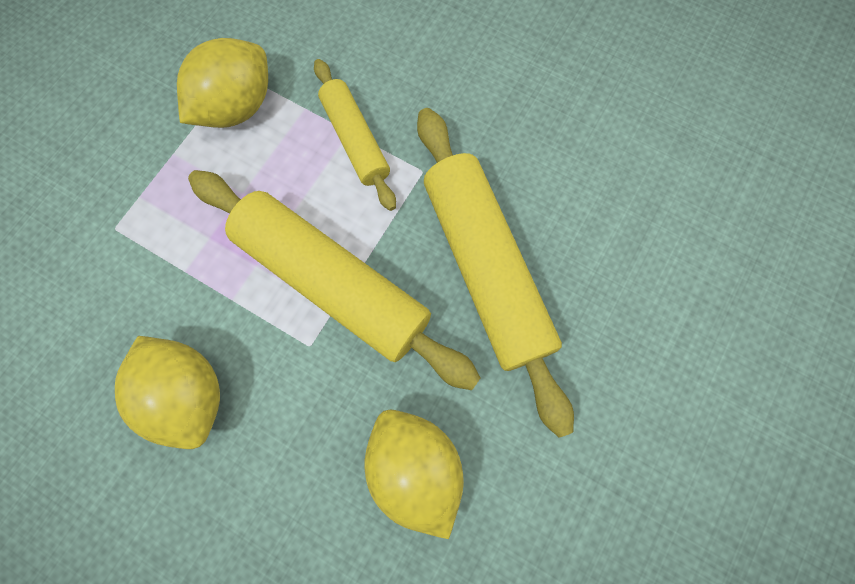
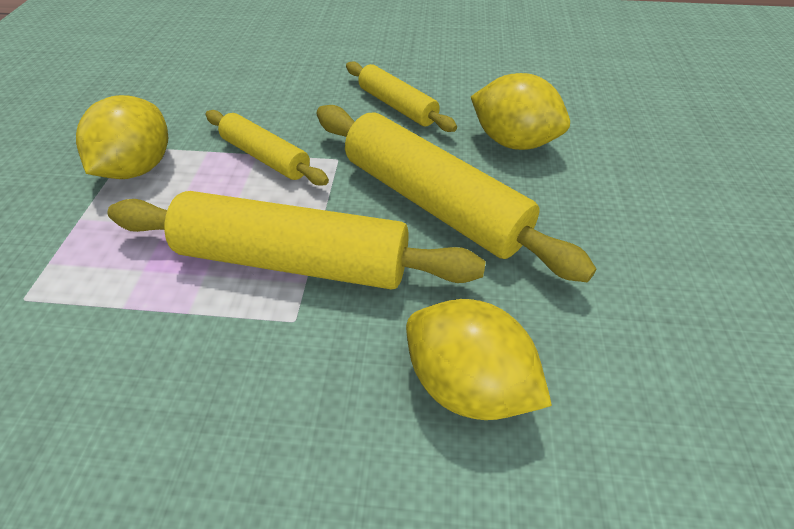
camera: 25 degrees left, 25 degrees down
yellow lemon [115,336,220,449] -> yellow lemon moved to [471,73,570,150]
none -> yellow rolling pin [346,61,457,132]

